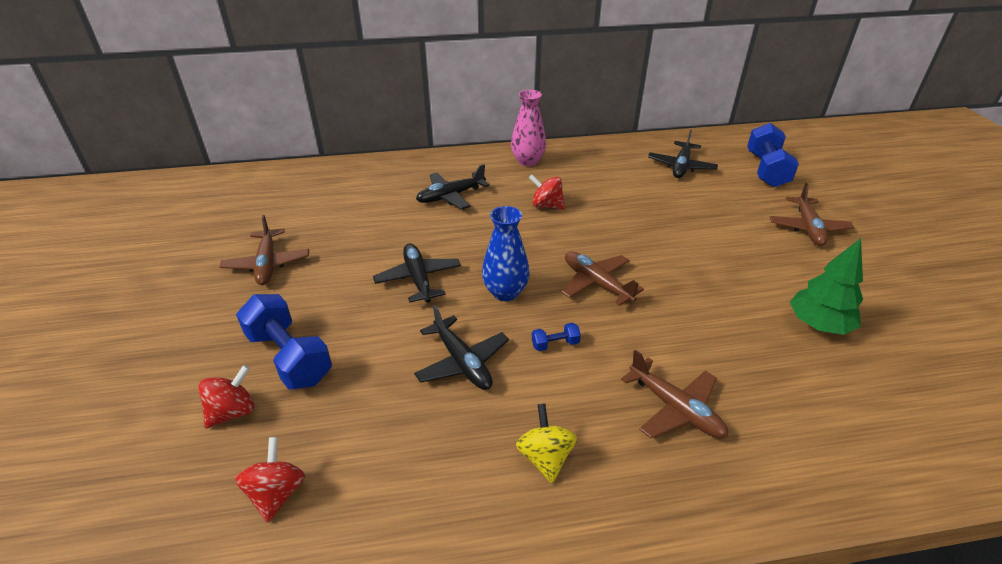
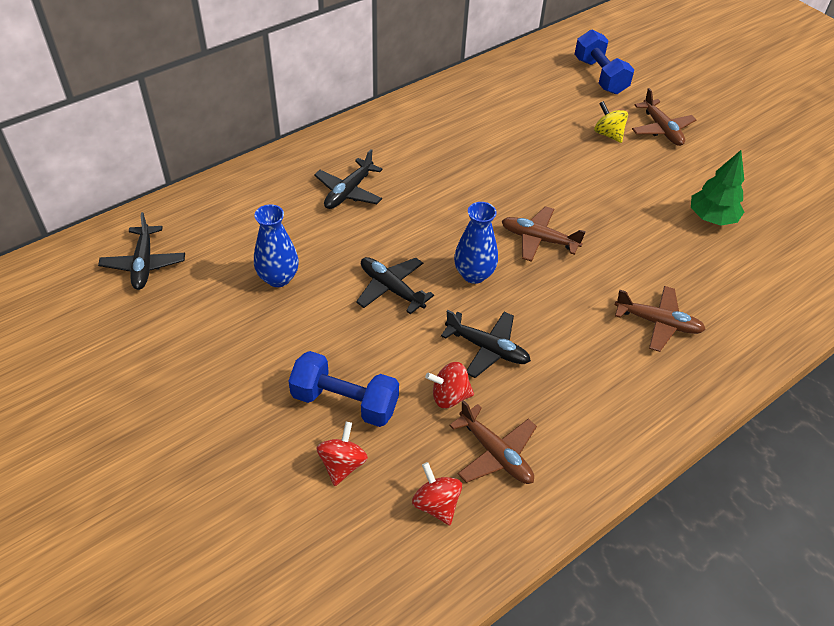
camera: 30 degrees left, 10 degrees up
brown plane [220,215,309,285] -> brown plane moved to [449,400,537,484]
pink vase [511,90,546,166] -> none
yellow spinning top [516,404,578,483] -> yellow spinning top moved to [594,101,628,143]
red spinning top [529,174,565,210] -> red spinning top moved to [425,362,474,408]
blue dumbbell [532,323,581,351] -> none
black plane [648,130,718,178] -> black plane moved to [98,212,185,290]
none -> blue vase [254,204,299,287]

